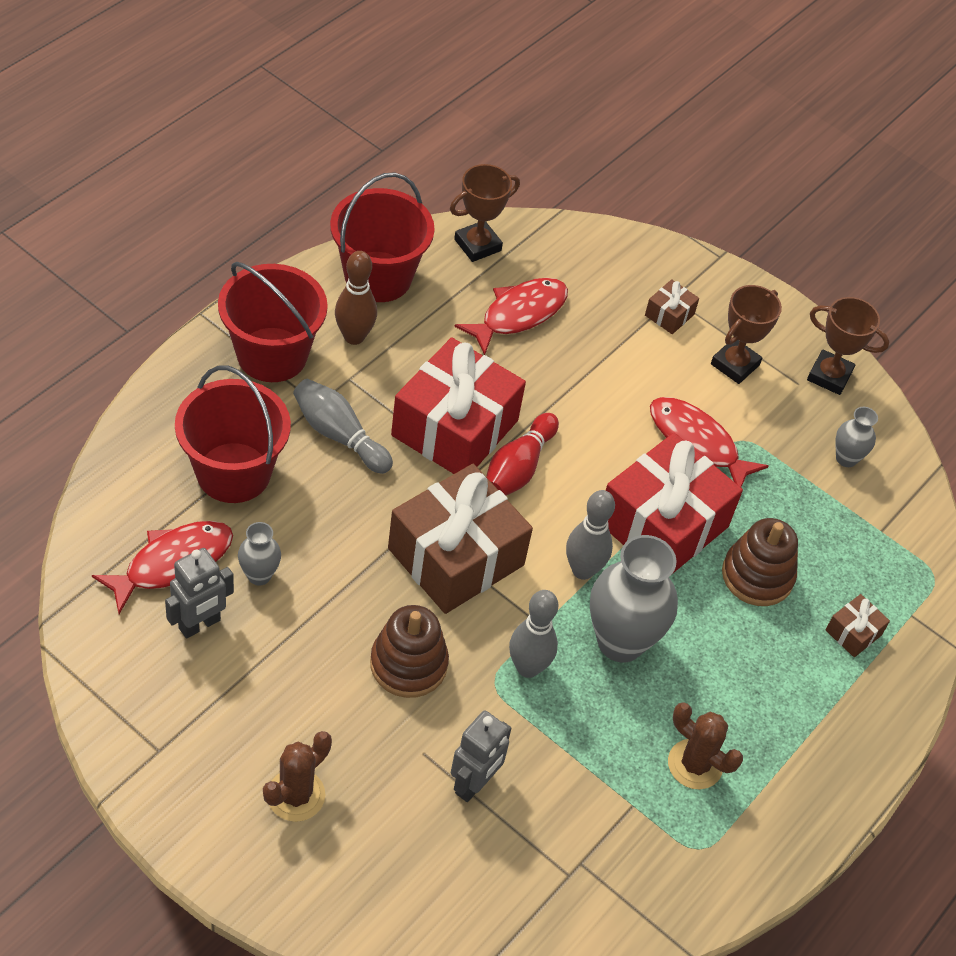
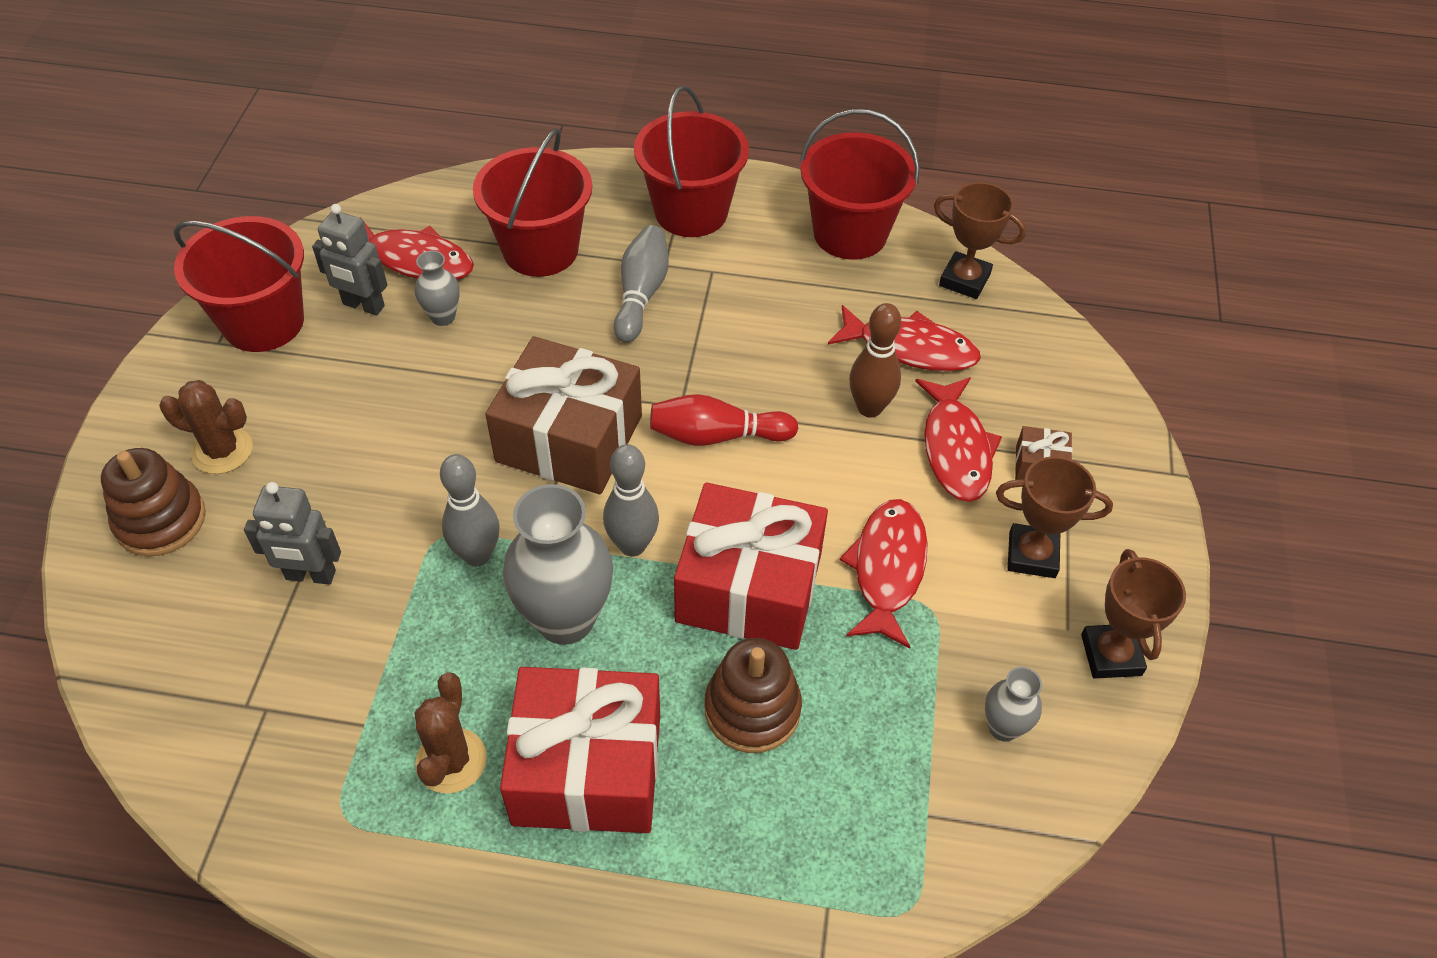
camera: 65 degrees right, 0 degrees up
brown bowling pin [335,251,377,345] -> brown bowling pin moved to [849,303,901,418]
brown stacking toy [370,605,449,698] -> brown stacking toy moved to [101,448,206,556]
red gift [391,337,526,474] -> red gift moved to [500,667,660,833]
brown gift [826,594,890,657] -> none
none -> red bucket [174,216,304,352]
none -> red fish [915,377,1002,502]

